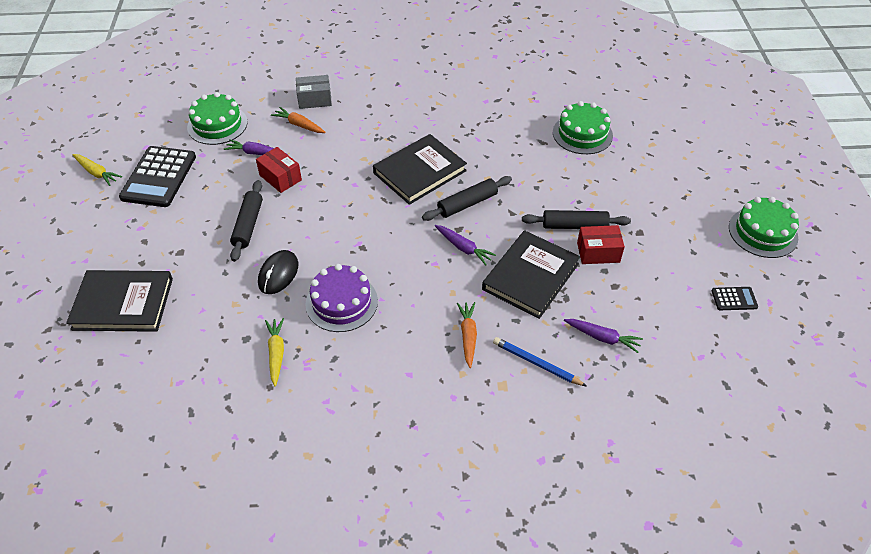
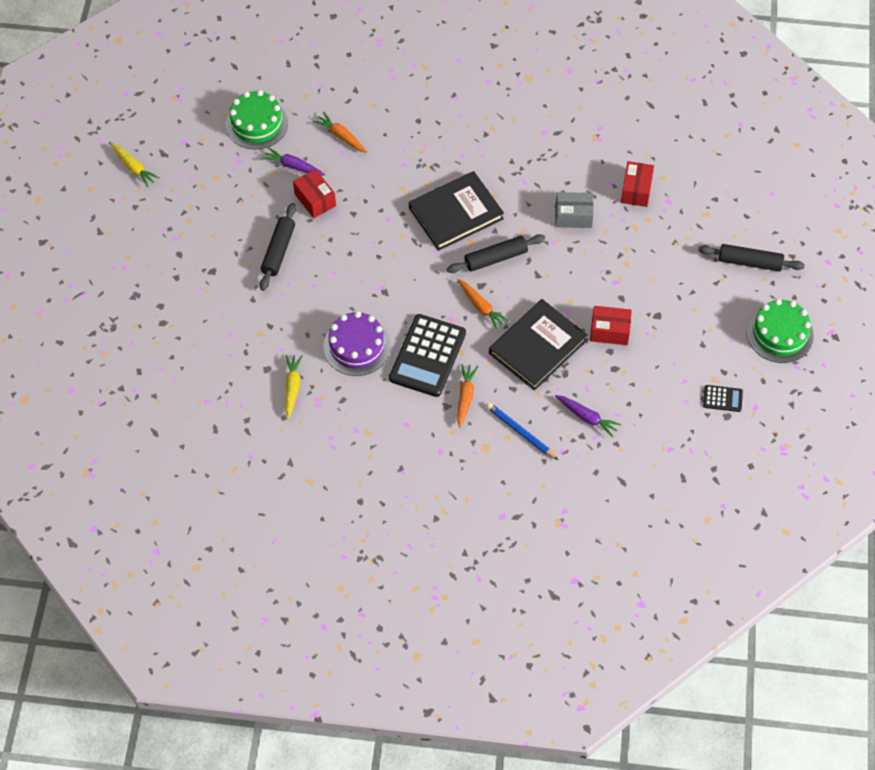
camera: 10 degrees right, 10 degrees up
black book [66,270,173,332] -> none
black calculator [119,146,196,207] -> black calculator moved to [389,314,466,397]
black mouse [258,250,298,294] -> none
grey box [296,75,332,109] -> grey box moved to [555,192,594,228]
purple carrot [435,225,496,265] -> orange carrot [458,279,509,330]
black rolling pin [522,210,631,229] -> black rolling pin moved to [699,244,805,272]
green cake [553,101,613,154] -> red box [621,161,654,207]

